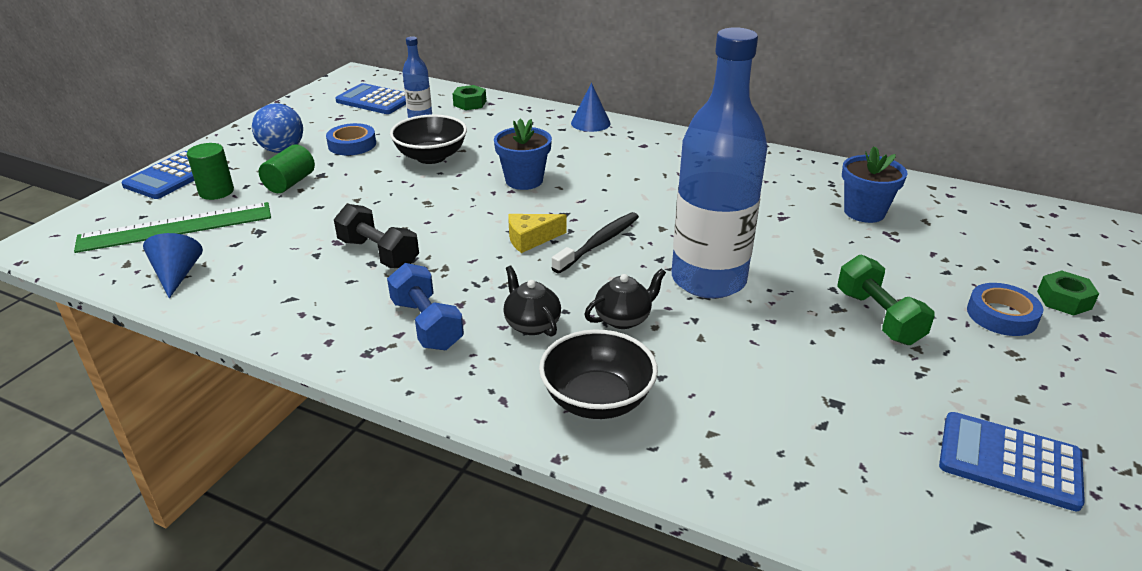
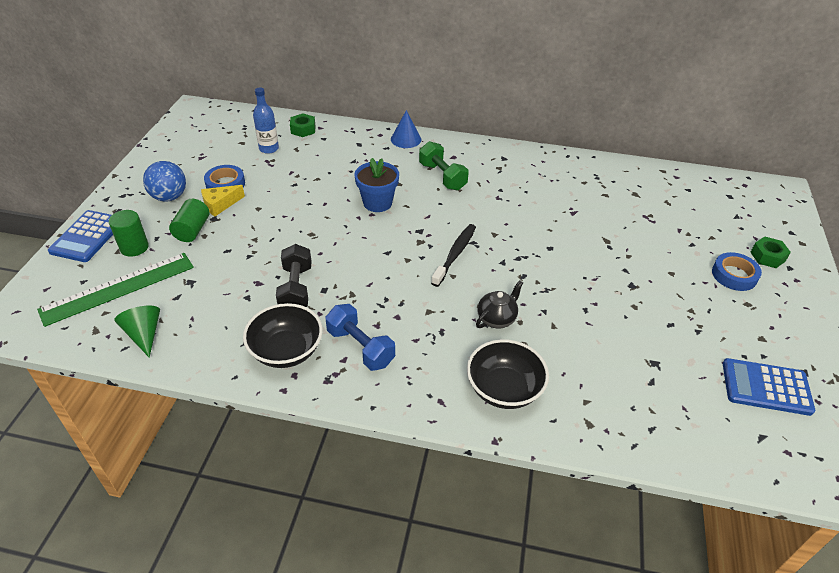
camera: 15 degrees left, 10 degrees up
blue cone [143,233,203,299] -> green cone [114,306,160,358]
black dumbbell [334,204,419,268] -> black dumbbell turned 60 degrees clockwise [276,244,312,307]
blue calculator [335,83,406,114] -> none
black bowl [390,114,467,164] -> black bowl moved to [243,303,323,368]
black teapot [504,266,561,337] -> none
yellow cheese [508,214,566,253] -> yellow cheese moved to [201,185,245,216]
blue bottle [672,27,768,298] -> none
green dumbbell [837,254,935,345] -> green dumbbell moved to [419,141,469,191]
blue flower pot [842,146,907,223] -> none

